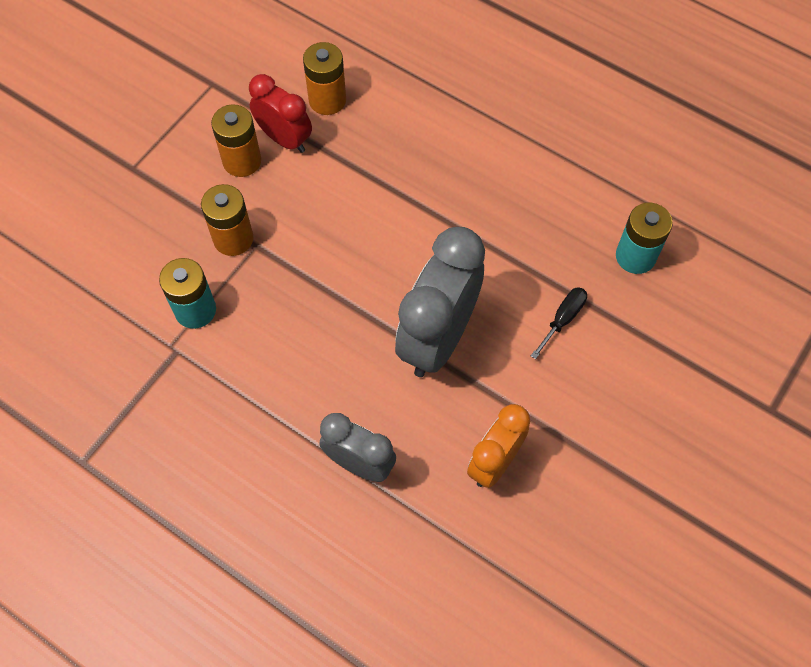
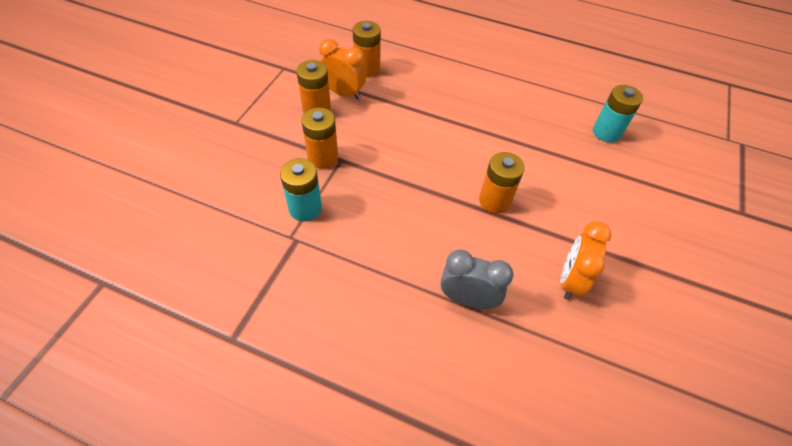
camera: 15 degrees left, 10 degrees down
red clock [249,74,312,153] -> orange clock [319,39,367,100]
grey clock [395,227,485,377] -> orange battery [479,152,525,214]
black screwdriver [531,287,587,359] -> none

